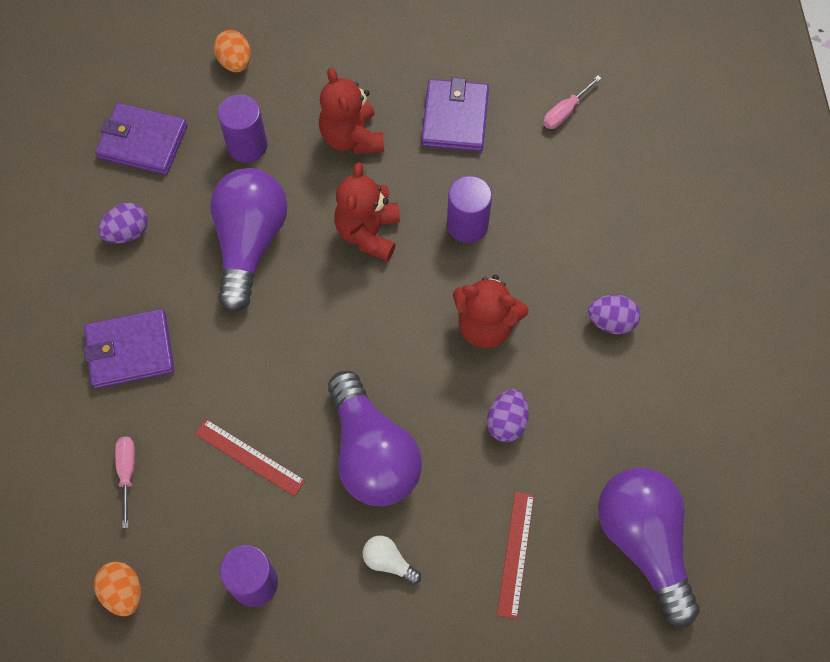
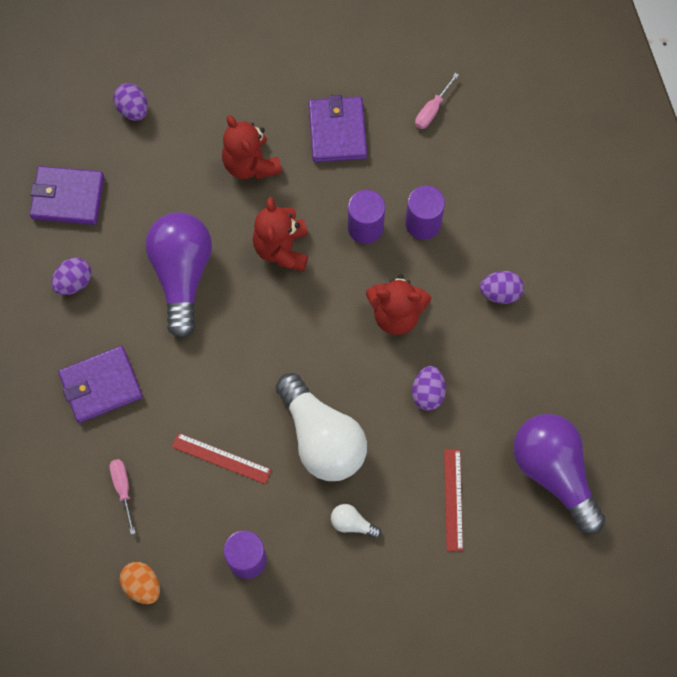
camera: 10 degrees left, 5 degrees up
orange egg [214,30,251,72] -> purple egg [113,83,148,121]
purple cylinder [218,94,267,163] -> purple cylinder moved to [405,186,445,240]
purple light bulb [328,371,422,506] -> white light bulb [276,373,367,481]

